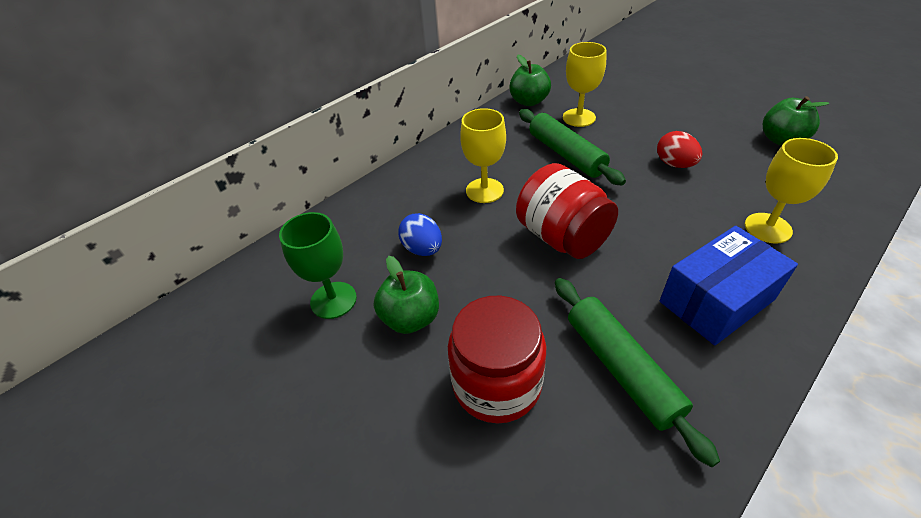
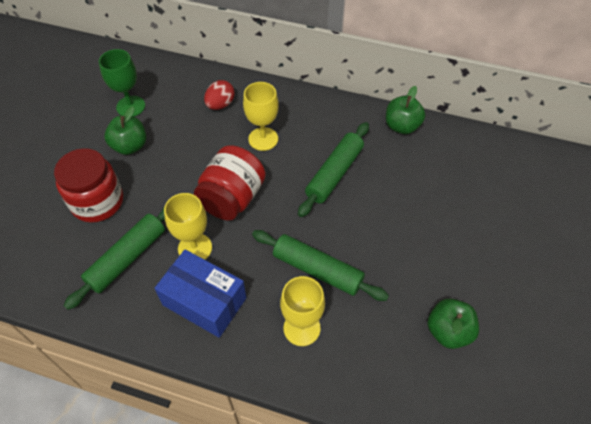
camera: 60 degrees right, 10 degrees up
blue egg [398,213,442,256] -> none
yellow goblet [563,42,606,127] -> yellow goblet moved to [164,193,212,260]
red egg [657,131,702,168] -> red egg moved to [204,80,235,110]
none -> green rolling pin [252,230,389,301]

